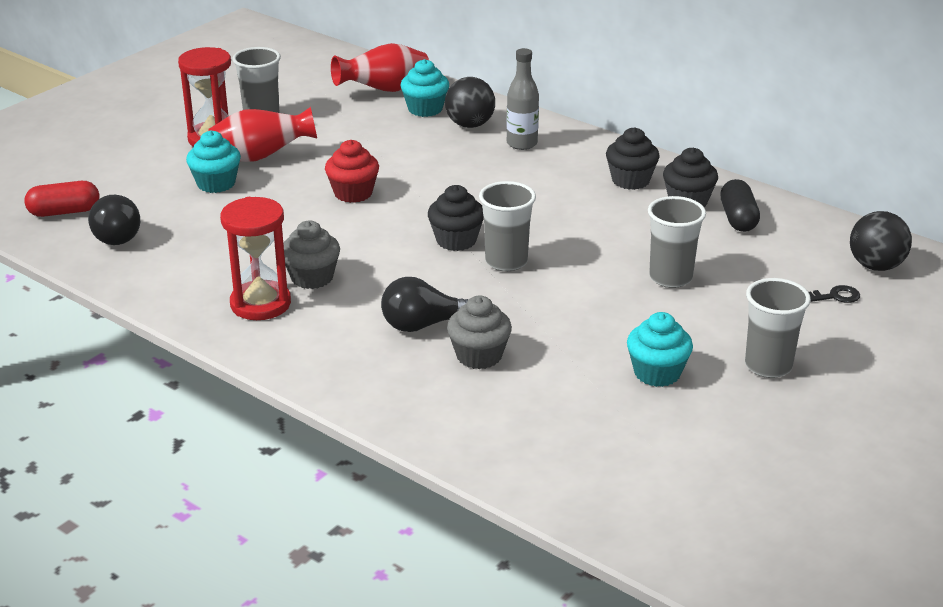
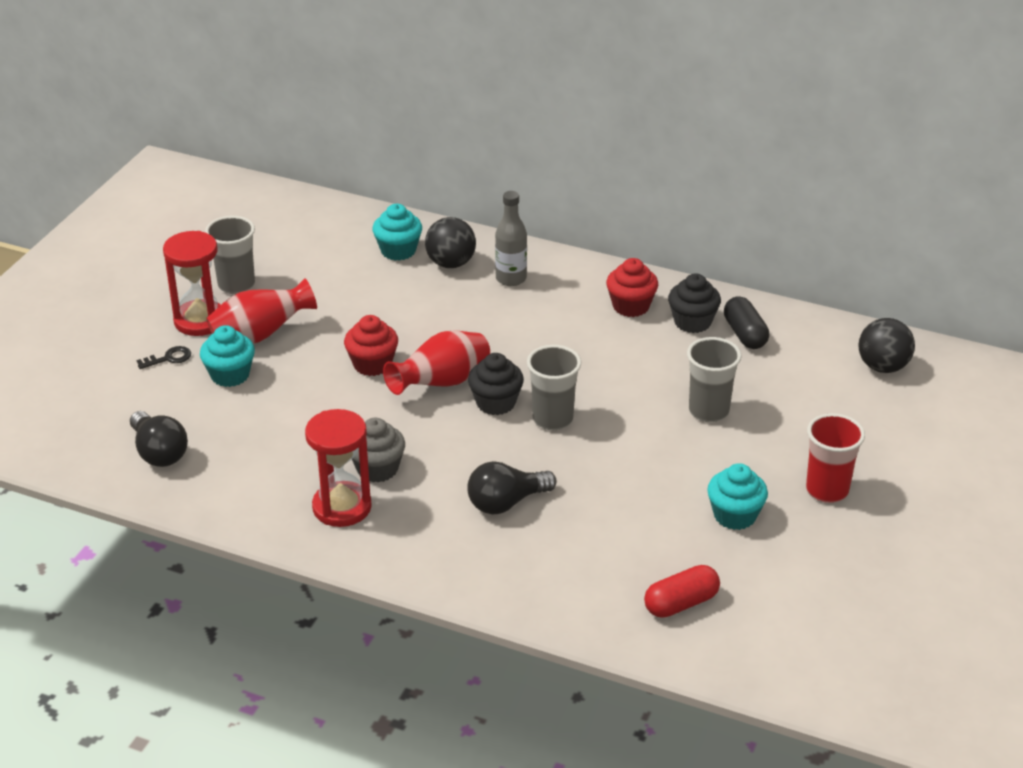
camera: 15 degrees left, 5 degrees up
red capsule [25,181,99,217] -> red capsule moved to [644,565,720,618]
red vase [331,43,429,92] -> red vase moved to [383,330,490,395]
grey cupcake [447,296,512,369] -> none
black cupcake [606,127,660,190] -> red cupcake [606,258,658,317]
grey cup [745,278,811,378] -> red cup [806,413,865,503]
black key [809,285,860,303] -> black key moved to [137,346,191,369]

